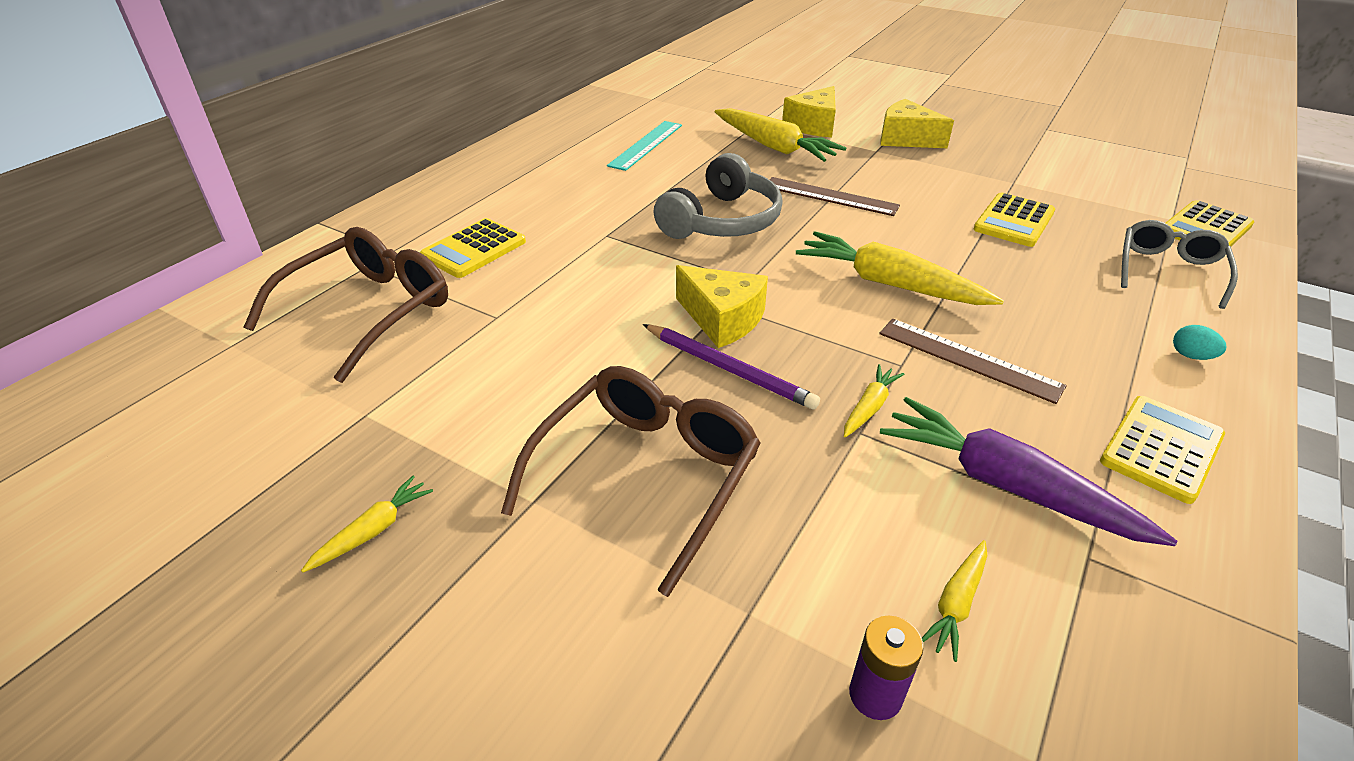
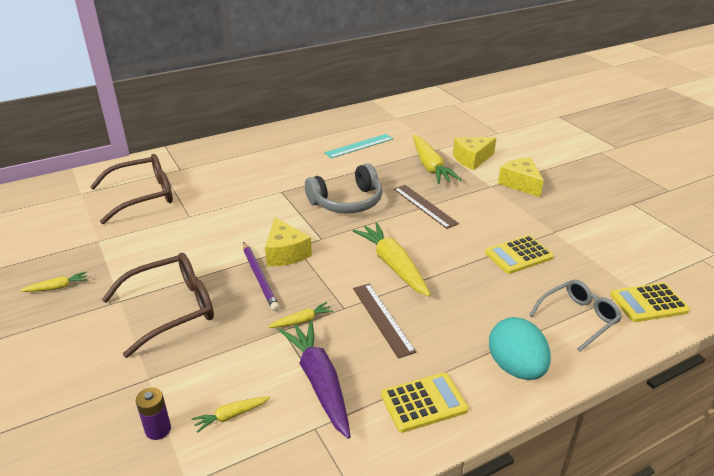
camera: 30 degrees right, 5 degrees down
yellow calculator [420,218,526,278] -> none
turquoise egg [1173,325,1227,360] -> turquoise egg [489,317,551,380], size x2.41

